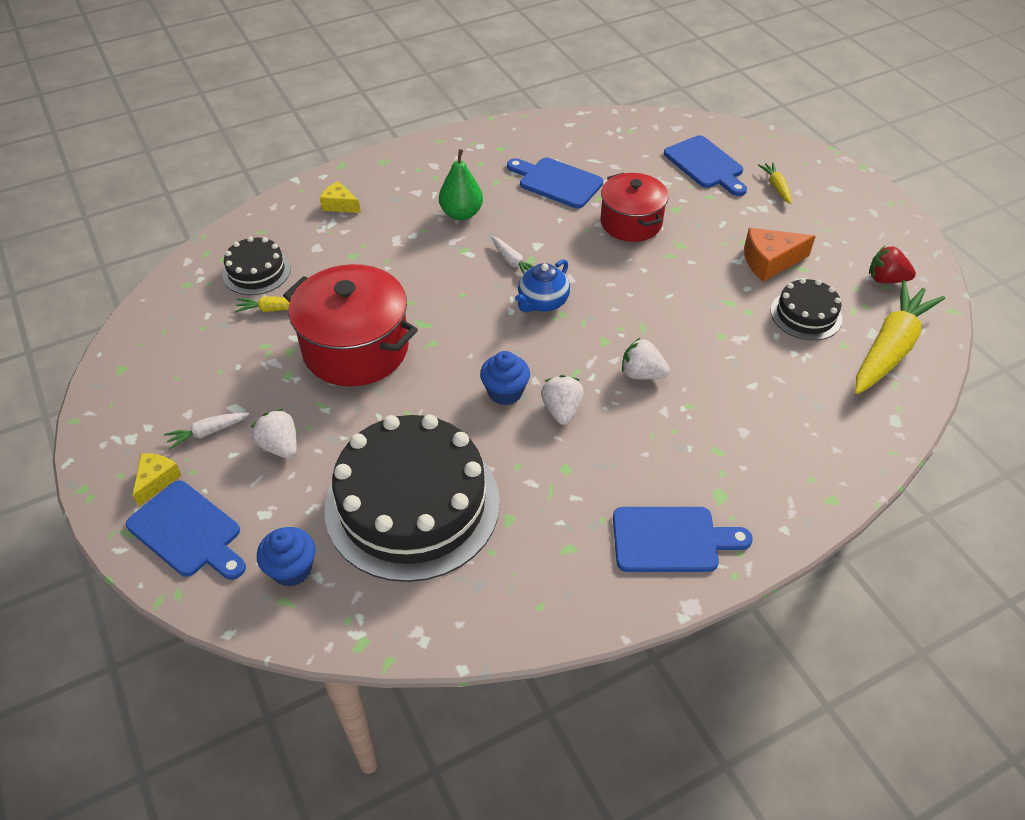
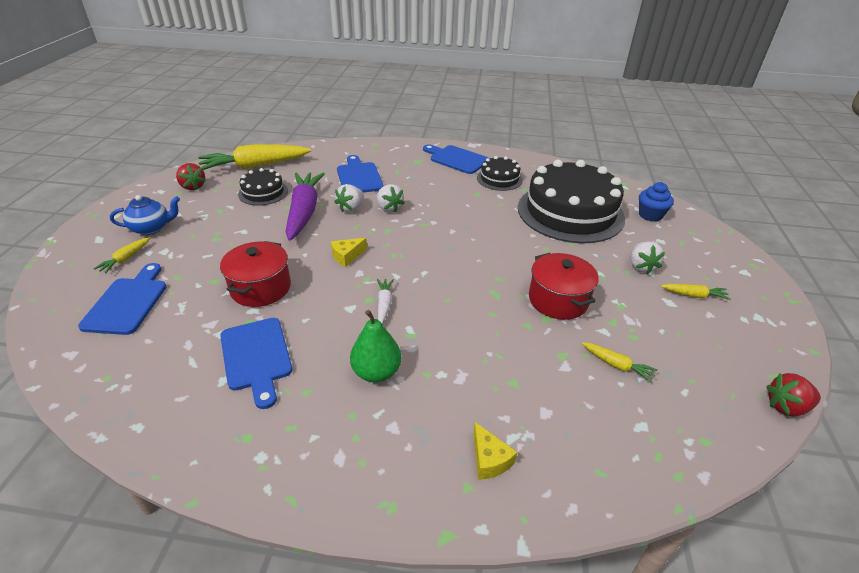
camera: 145 degrees left, 10 degrees down
blue cutting board [126,480,246,580] -> blue cutting board moved to [337,155,383,193]
yellow cheese [133,453,182,506] -> yellow cheese moved to [331,238,367,267]
white carrot [164,412,249,450] -> yellow carrot [661,284,731,300]
black cake [222,236,291,295] -> black cake moved to [477,156,523,191]
red pot [283,264,418,386] -> red pot [529,253,599,320], size x0.66
blue cupcake [480,351,530,405] -> none
blue teapot [515,259,570,312] -> blue teapot moved to [110,195,180,235]
white strawberry [541,375,584,425] -> white strawberry moved to [334,184,364,212]
orange cheese [744,228,816,282] -> none
none -> purple carrot [285,173,325,241]
none -> red strawberry [766,373,821,417]

